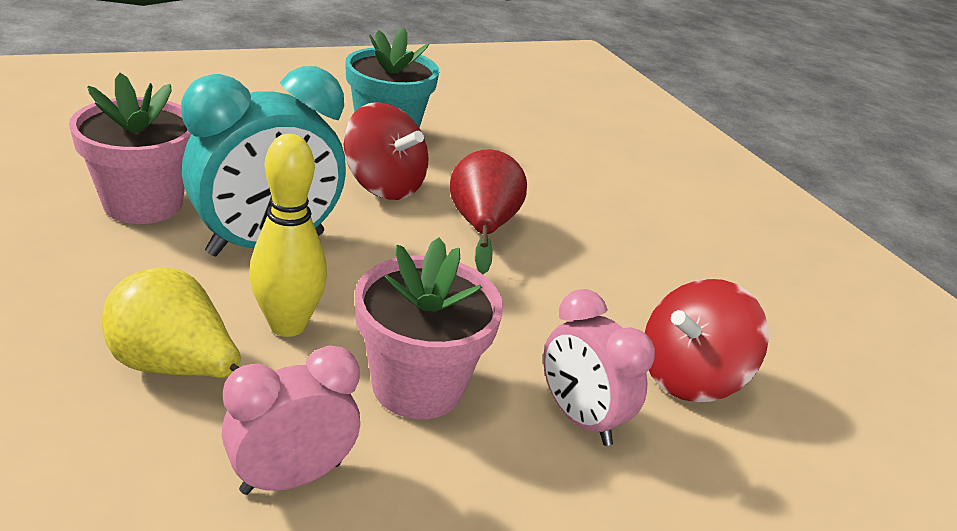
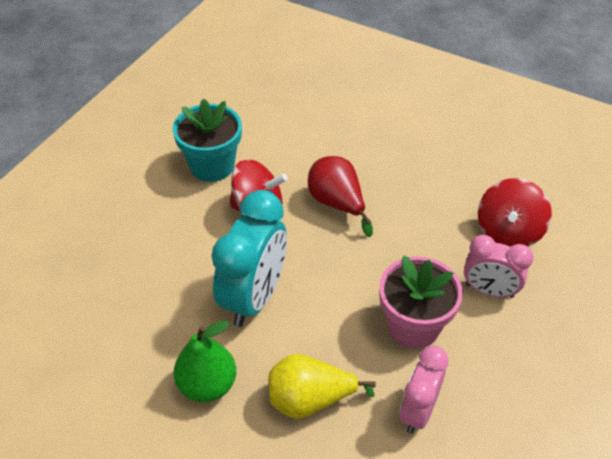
camera: 30 degrees left, 15 degrees up
pink flower pot [69,73,191,224] -> none
yellow bowling pin [249,134,327,337] -> none
none -> green pear [174,321,236,402]

